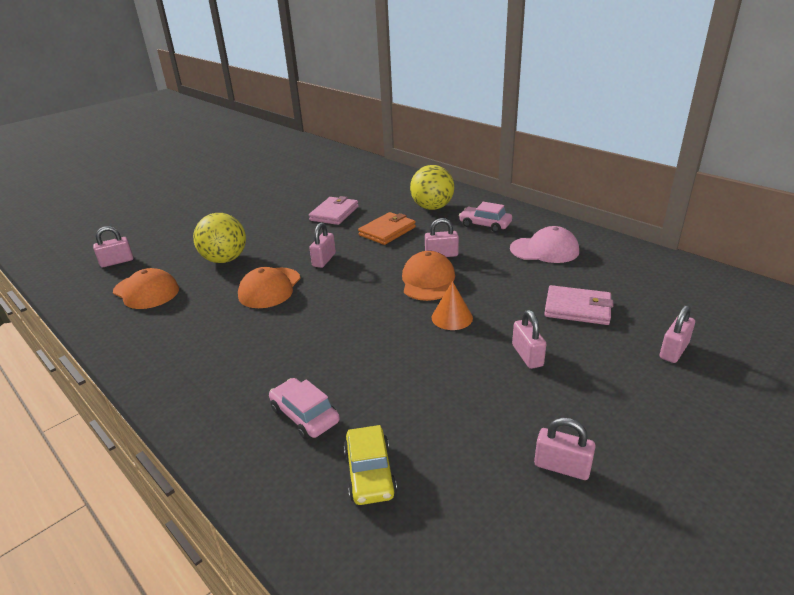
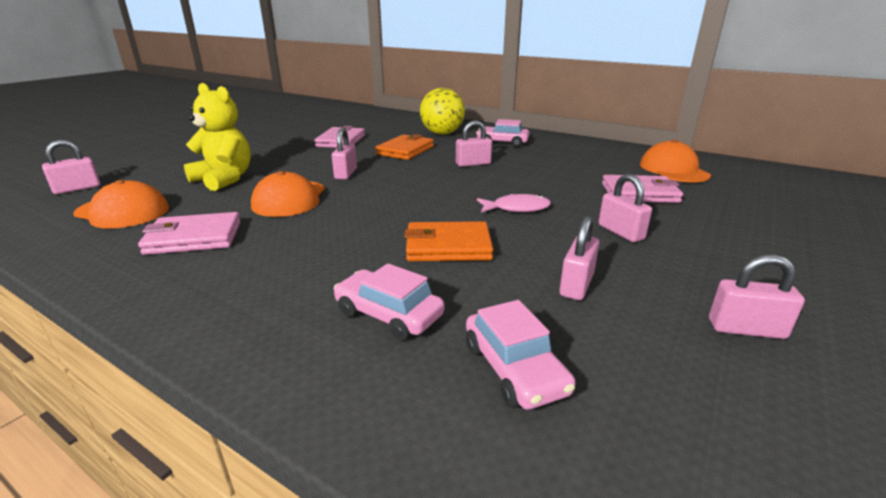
camera: 15 degrees left, 5 degrees down
yellow ball [193,213,246,263] -> yellow teddy bear [184,83,251,191]
yellow car [344,425,397,505] -> pink car [466,300,576,410]
orange cap [402,251,455,301] -> orange cap moved to [640,140,711,182]
orange cone [432,281,473,330] -> pink fish [477,194,551,213]
pink cap [510,226,579,263] -> none
pink padlock [660,305,695,363] -> pink padlock moved to [559,216,599,300]
none -> pink wallet [138,212,241,255]
none -> orange wallet [404,221,494,261]

